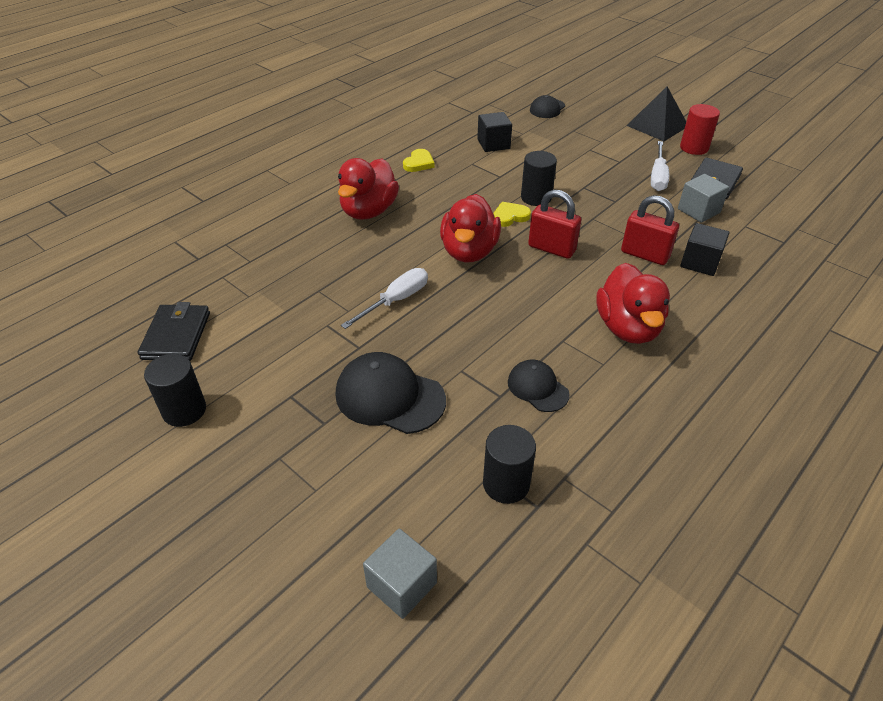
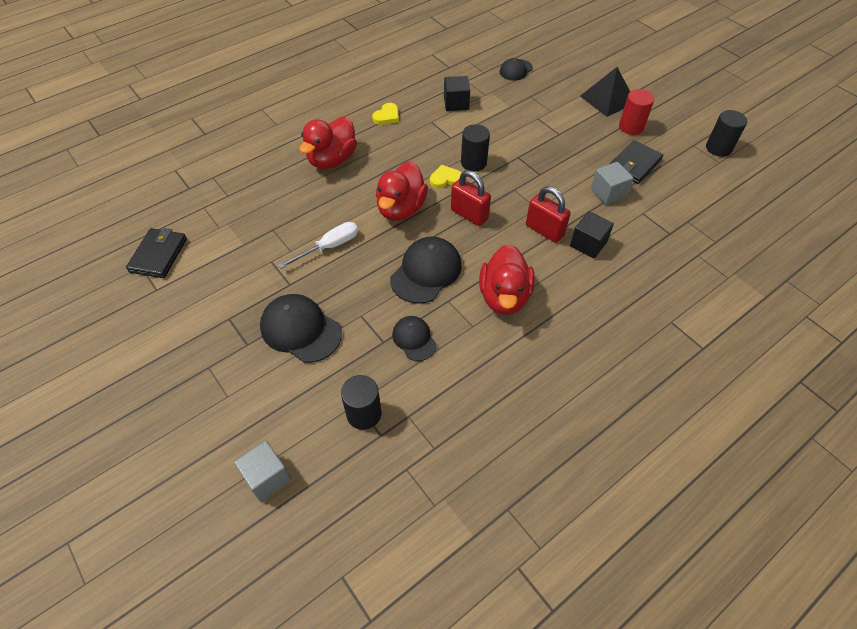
camera: 10 degrees right, 10 degrees up
black cylinder [144,354,206,427] -> black cylinder moved to [706,110,747,157]
white screwdriver [651,141,669,191] -> none
none -> black cap [390,236,462,304]

